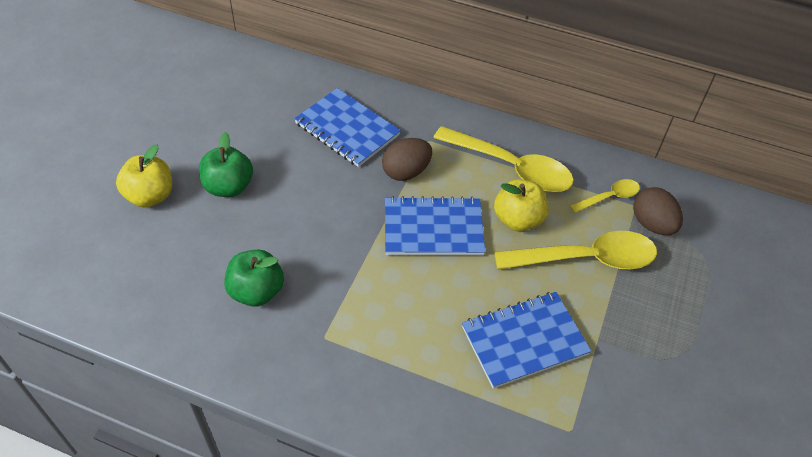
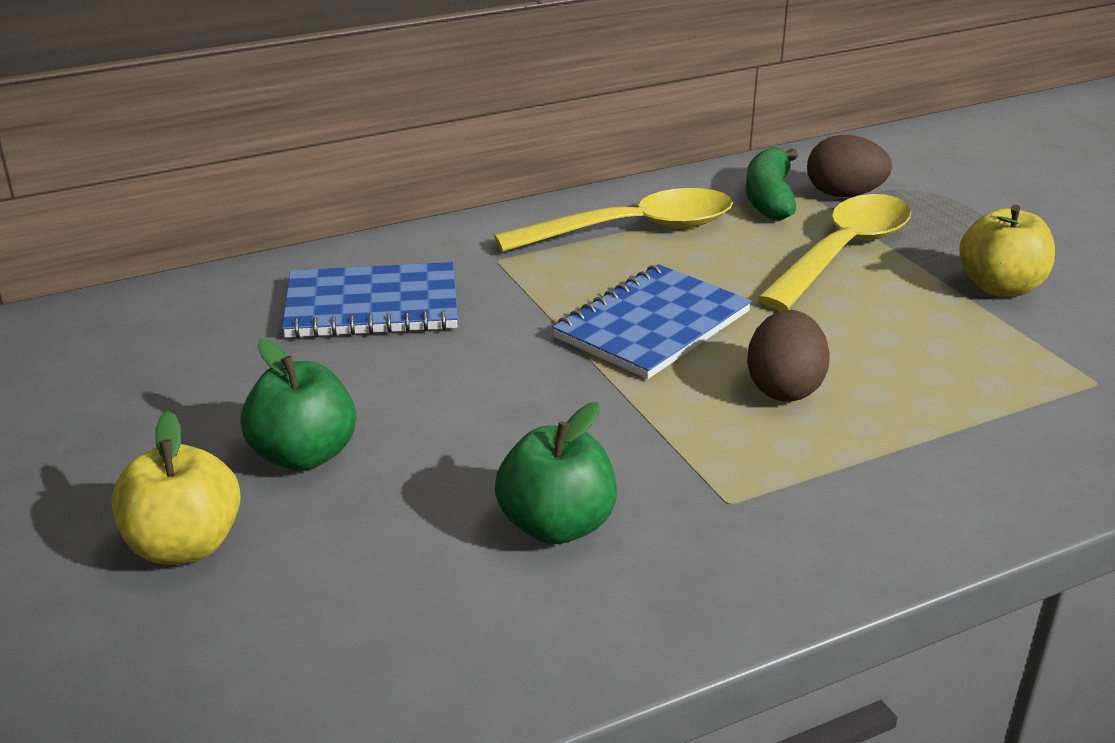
camera: 45 degrees left, 20 degrees down
brown egg [382,138,432,181] -> brown egg moved to [747,310,830,401]
blue notebook [462,292,592,389] -> none
yellow apple [494,179,549,232] -> yellow apple moved to [959,205,1055,297]
yellow spoon [570,179,640,213] -> green banana [746,147,798,221]

